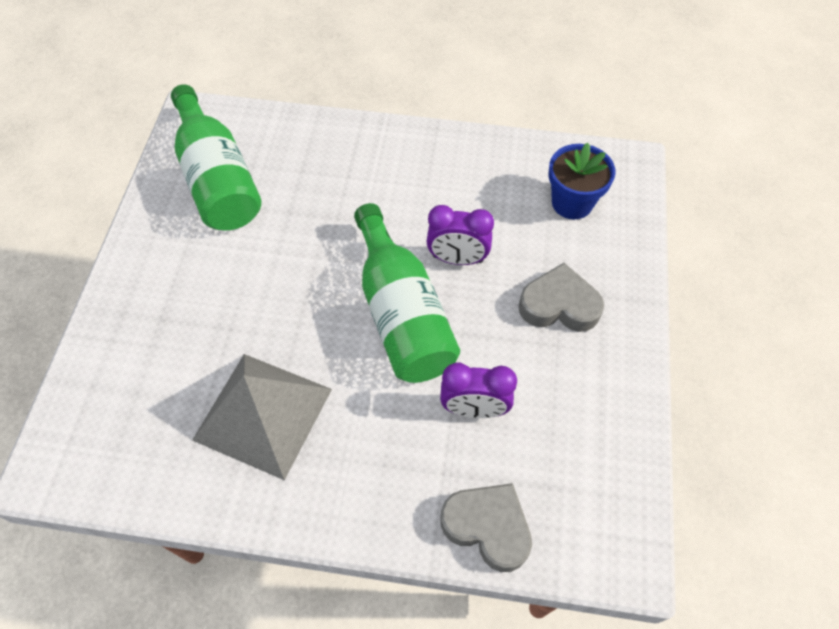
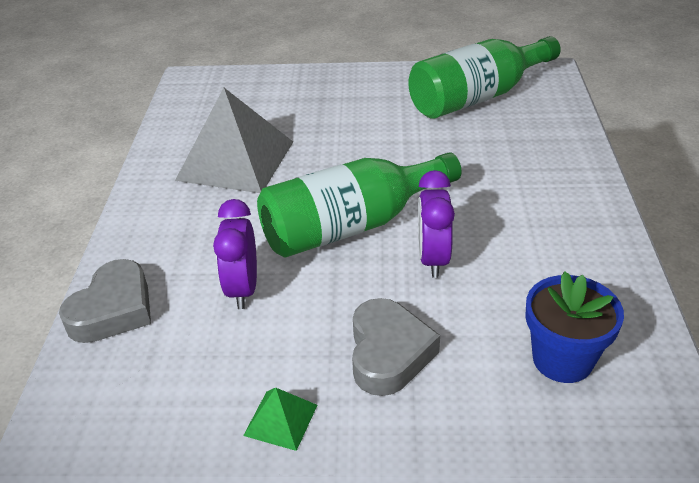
camera: 85 degrees right, 20 degrees down
none -> green pyramid [243,388,317,451]

